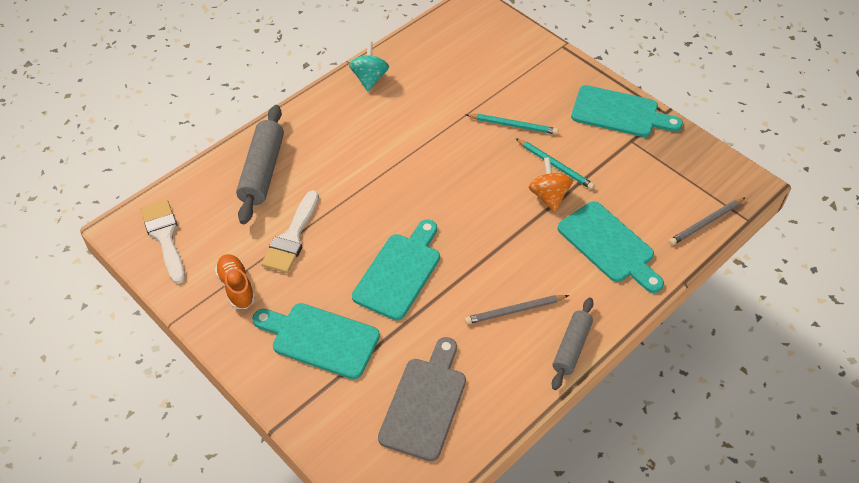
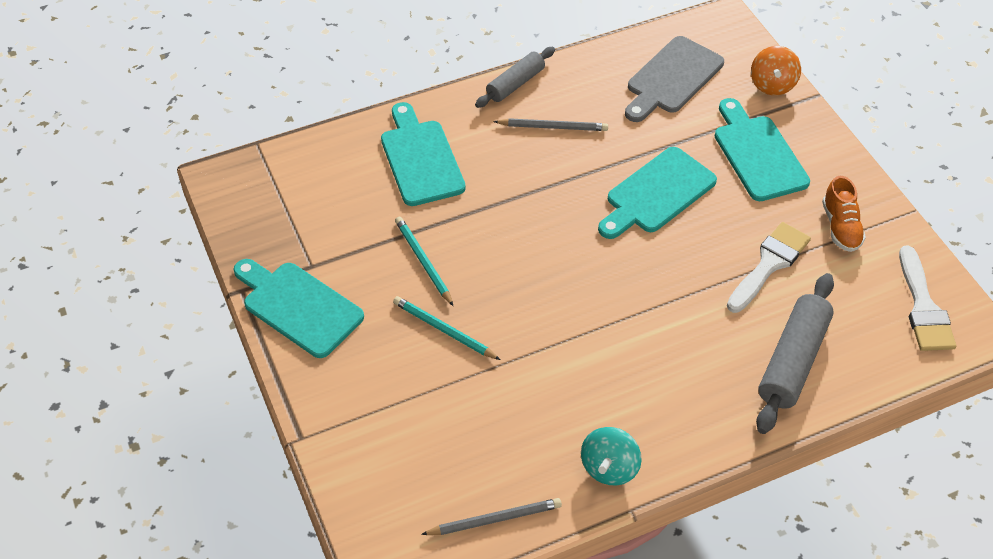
camera: 160 degrees left, 0 degrees up
turquoise cutting board [252,303,380,379] -> turquoise cutting board turned 150 degrees counterclockwise [715,98,810,201]
orange spinning top [529,157,573,212] -> orange spinning top moved to [751,46,801,95]
grey pencil [669,197,745,245] -> grey pencil moved to [421,498,562,535]

